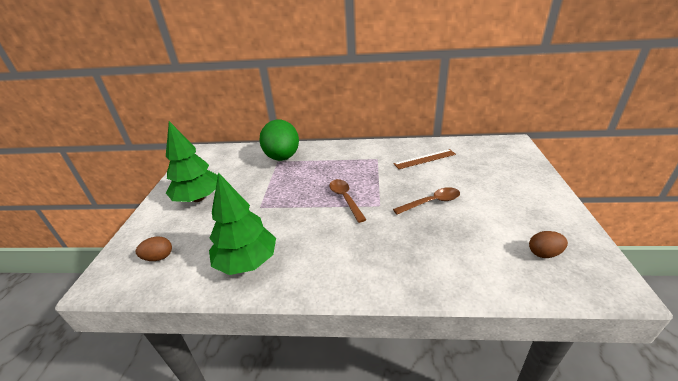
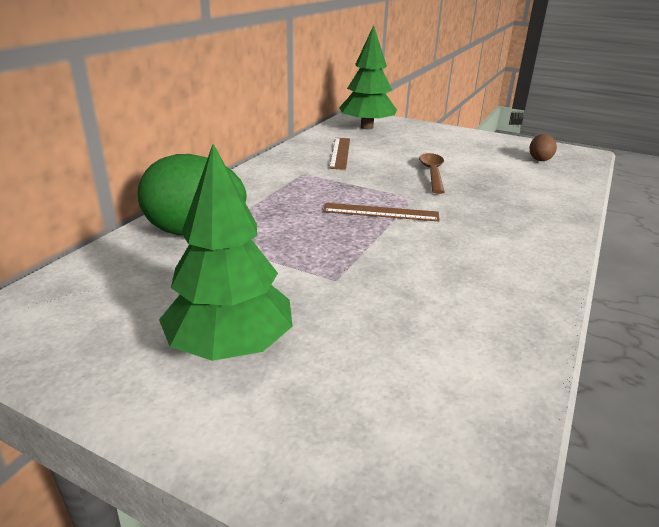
camera: 70 degrees left, 5 degrees down
brown egg [136,237,172,261] -> none
green tree [209,172,276,275] -> green tree moved to [339,25,397,129]
brown spoon [329,179,367,223] -> brown ruler [323,203,440,221]

